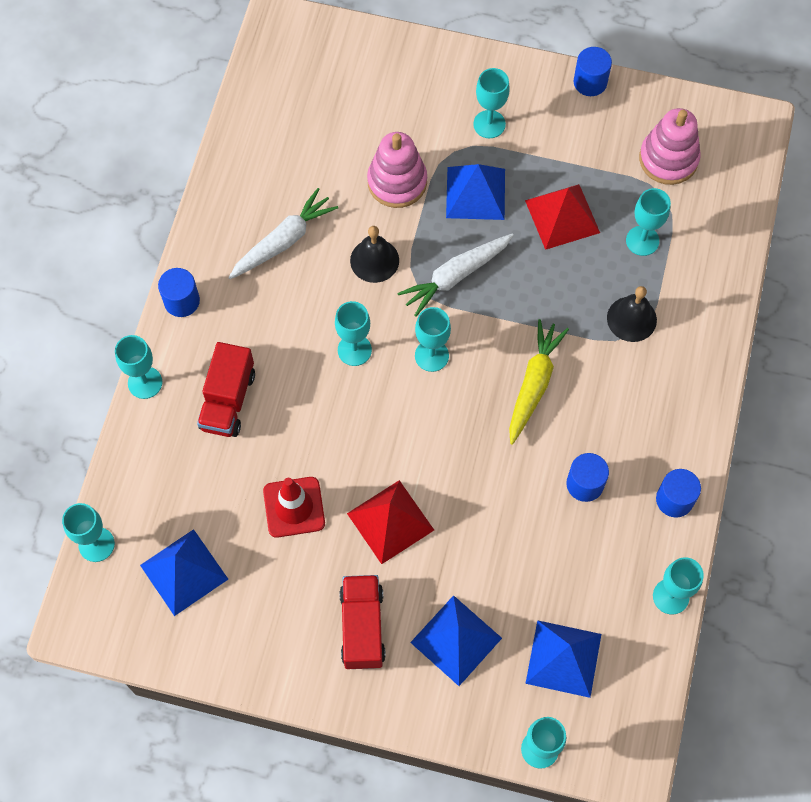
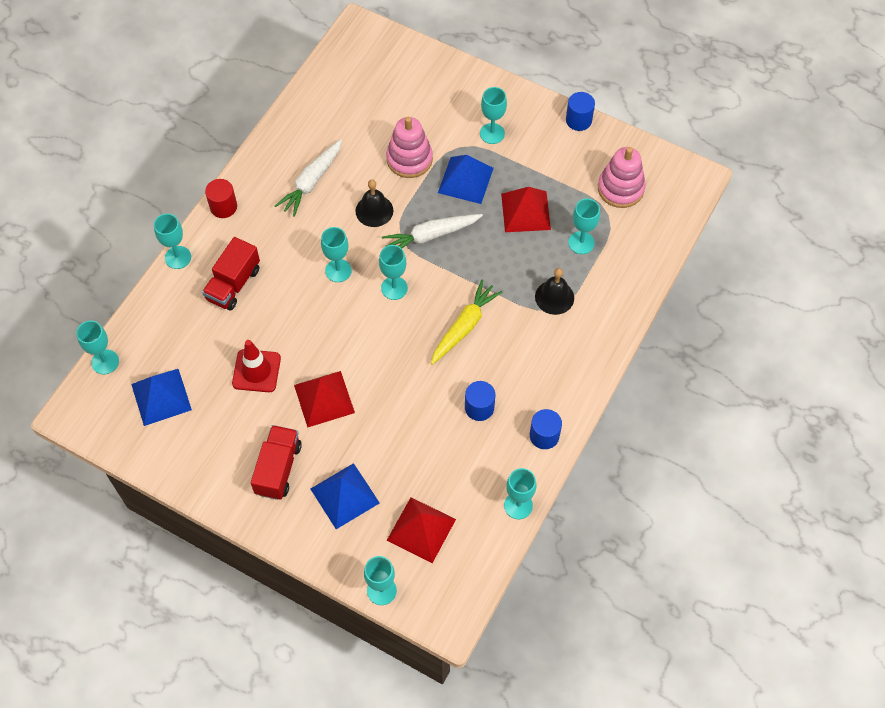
camera: 15 degrees right, 5 degrees down
blue cylinder [158,268,200,317] -> red cylinder [205,179,237,218]
white carrot [228,188,338,279] -> white carrot turned 150 degrees clockwise [275,139,342,217]
blue pyramid [525,620,601,698] -> red pyramid [387,497,456,563]

